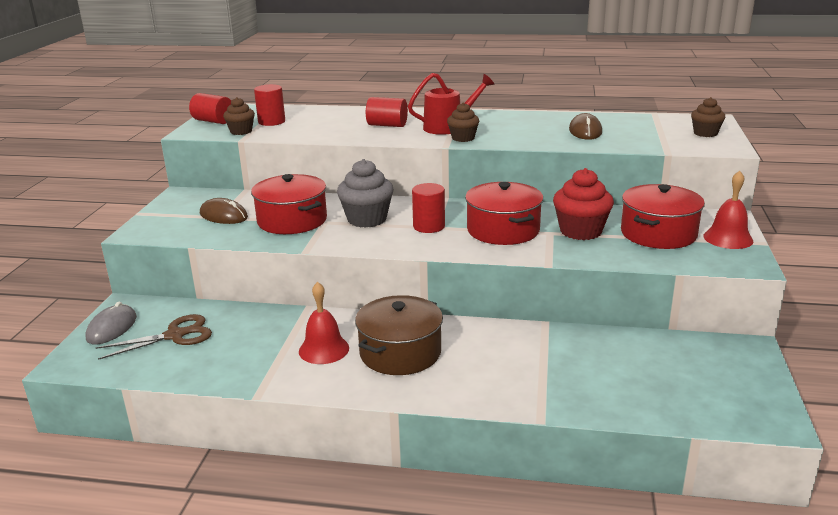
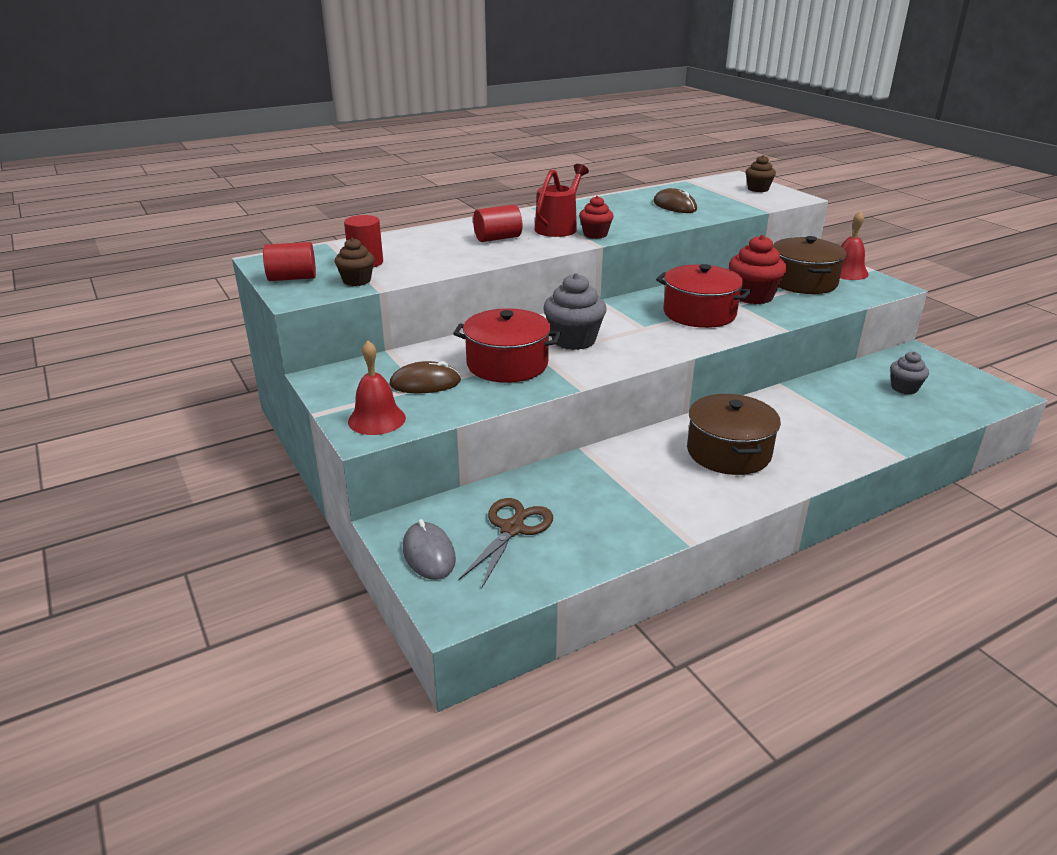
camera: 40 degrees left, 5 degrees up
red bell [299,282,349,364] -> red bell moved to [348,341,406,435]
red cylinder [412,183,445,233] -> none
brown cupcake [447,102,479,142] -> red cupcake [579,196,614,239]
red pot [621,184,705,249] -> brown pot [773,236,847,294]
none -> grey cupcake [890,351,929,395]

